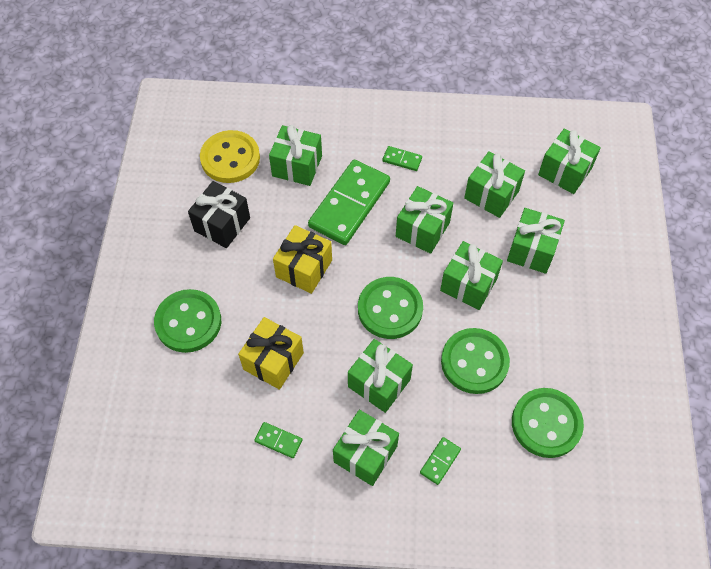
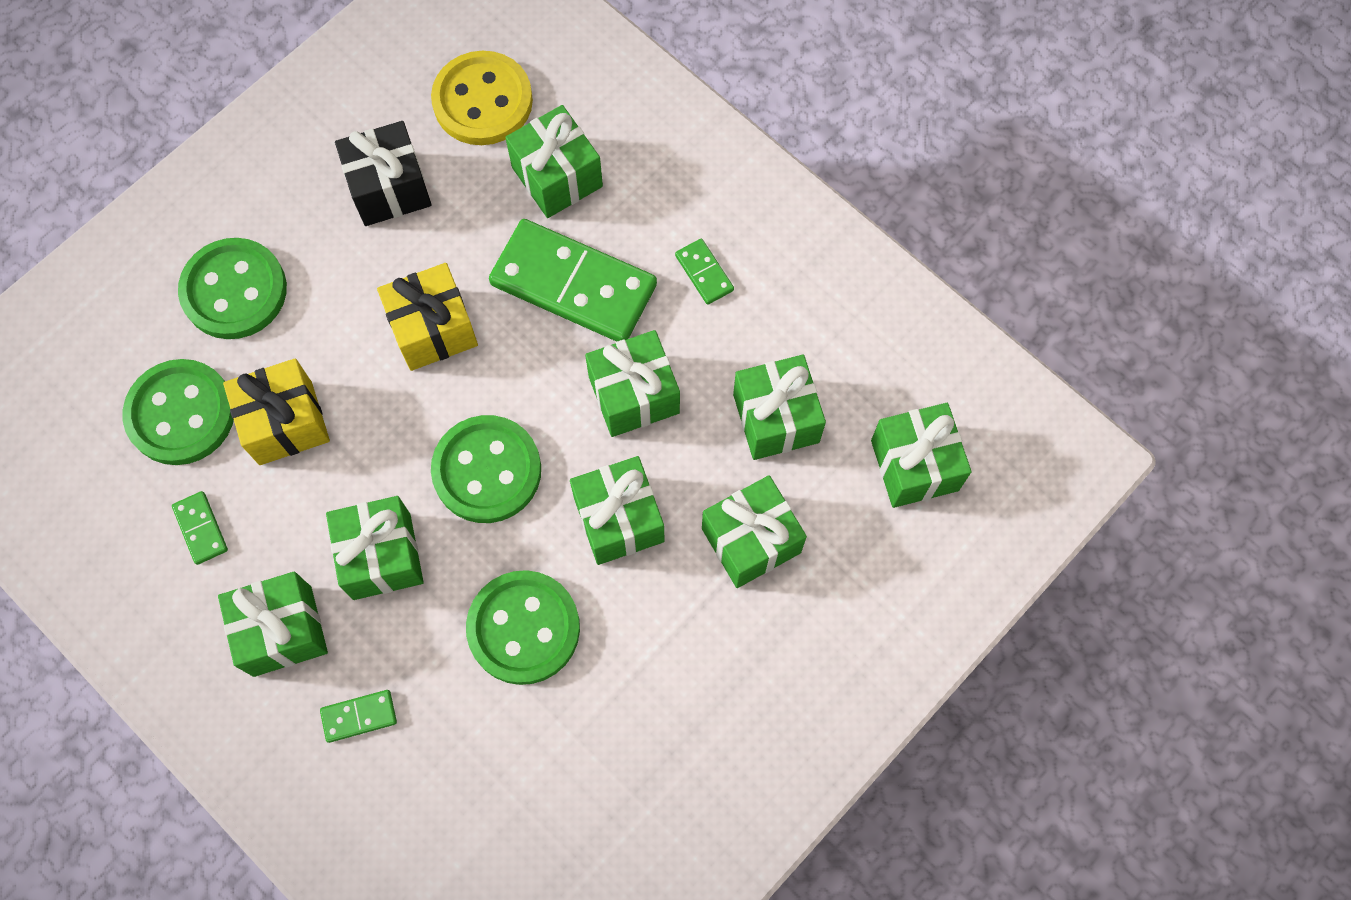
camera: 40 degrees right, 10 degrees up
green domino [308,160,390,245] -> green domino turned 45 degrees clockwise [489,219,657,342]
green button [512,388,584,458] -> green button moved to [123,359,234,465]

